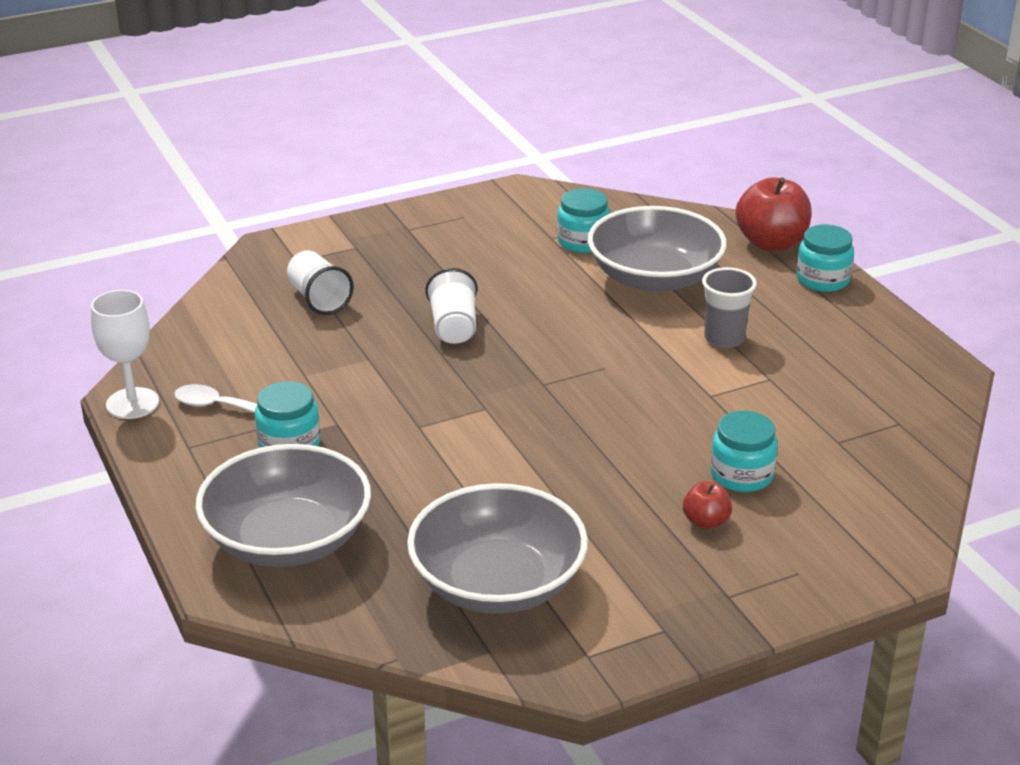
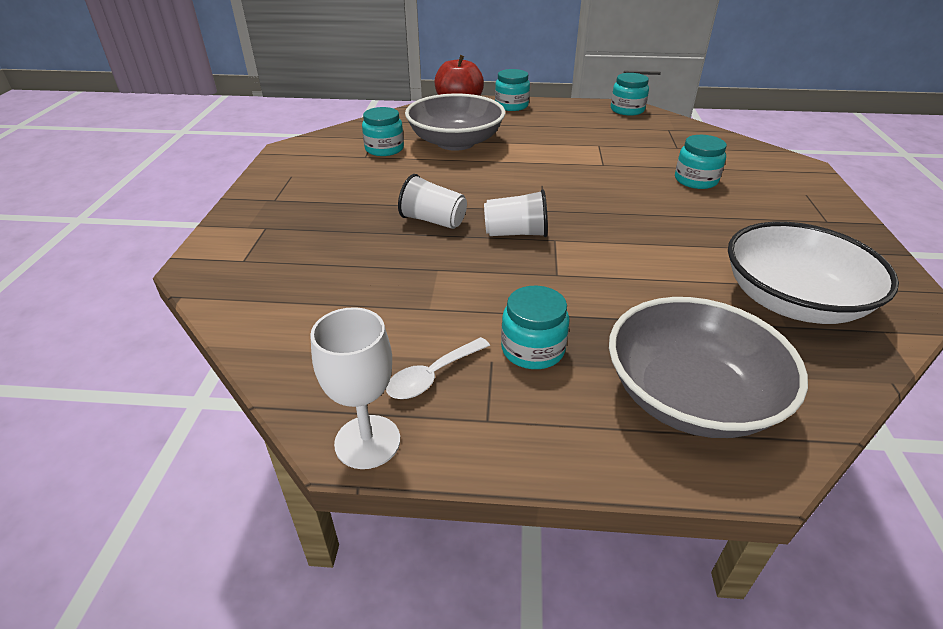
camera: 60 degrees left, 5 degrees up
white cup [287,251,354,315] -> white cup moved to [484,189,548,237]
grey bowl [407,483,588,614] -> white bowl [728,222,899,324]
red apple [683,481,732,529] -> none
grey cup [702,267,757,348] -> none
none -> turquoise jar [611,73,649,116]

